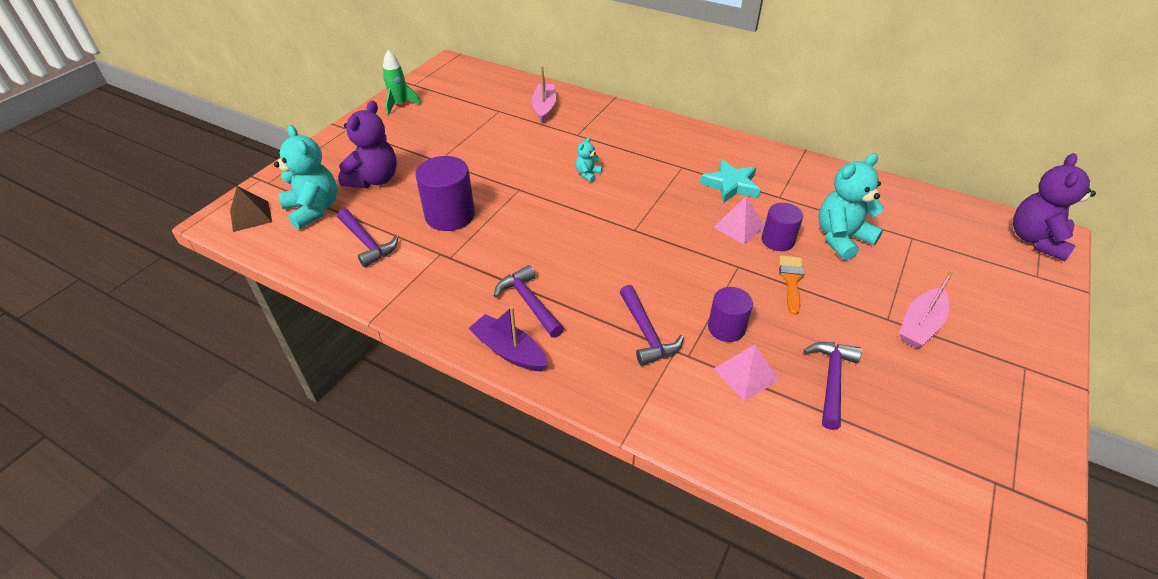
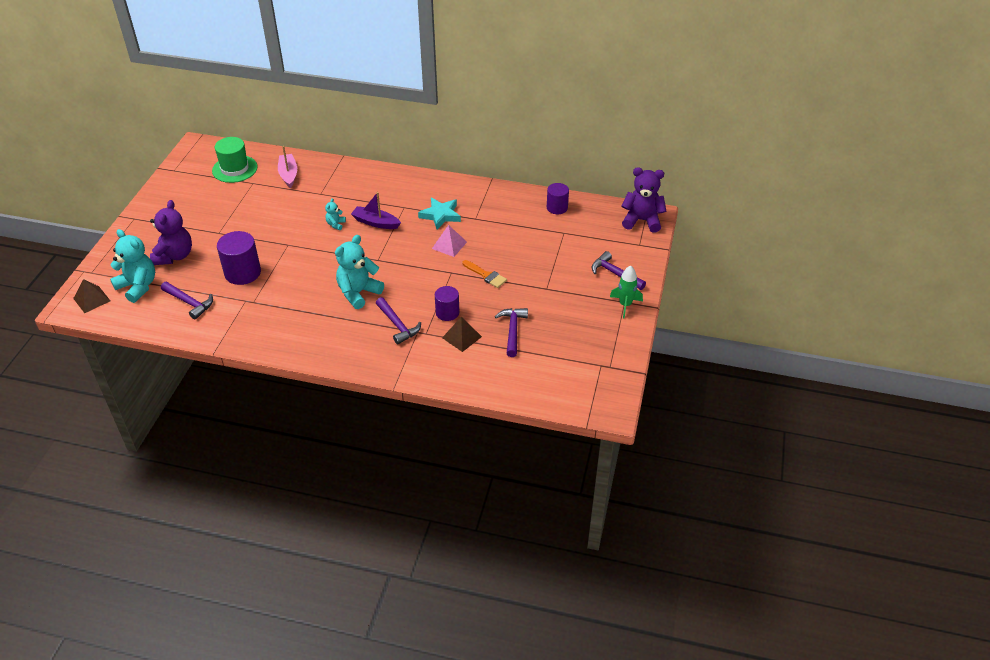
camera: 15 degrees left, 0 degrees up
green rocket [383,50,421,115] -> green rocket moved to [610,265,643,318]
purple boat [469,306,548,371] -> purple boat moved to [351,192,401,229]
purple hammer [494,265,564,338] -> purple hammer moved to [592,251,646,290]
pink pyramid [713,344,779,401] -> brown pyramid [442,317,482,352]
purple cylinder [762,203,803,251] -> purple cylinder moved to [547,183,569,214]
orange brush [779,255,804,315] -> orange brush turned 135 degrees clockwise [462,260,507,288]
turquoise teddy bear [818,153,884,260] -> turquoise teddy bear moved to [335,235,384,309]
pink boat [899,270,954,348] -> none
purple teddy bear [1013,153,1096,261] -> purple teddy bear turned 90 degrees clockwise [621,167,666,233]
none -> green hat [212,137,258,183]

